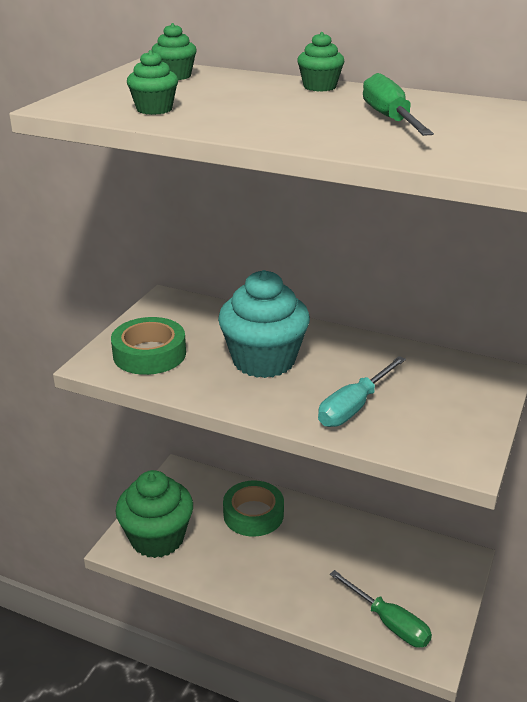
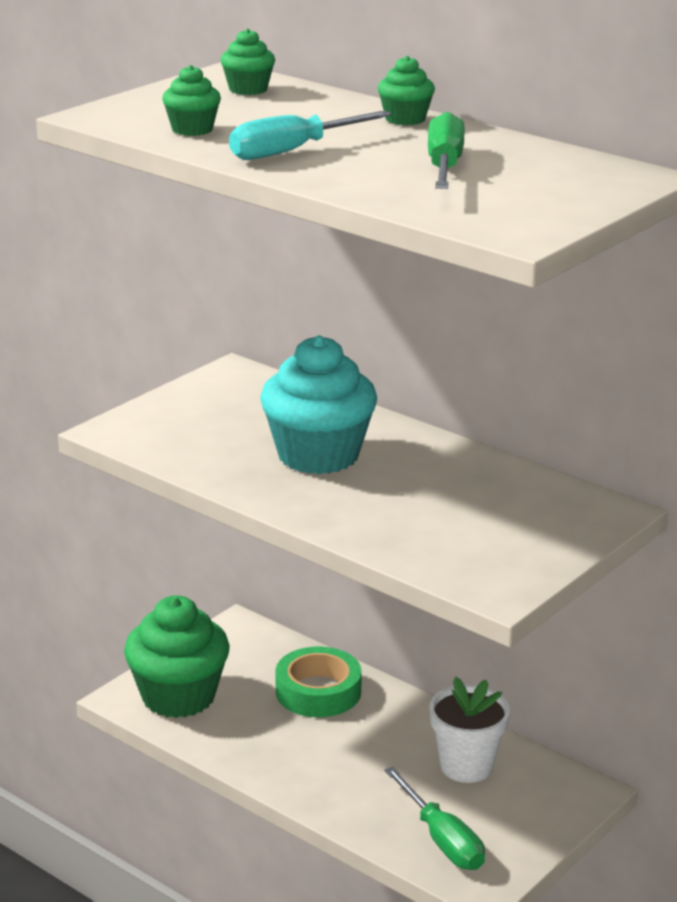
camera: 15 degrees right, 5 degrees down
green tape [111,317,186,375] -> none
turquoise screwdriver [318,356,406,427] -> turquoise screwdriver moved to [229,111,392,160]
none -> white flower pot [429,677,510,783]

